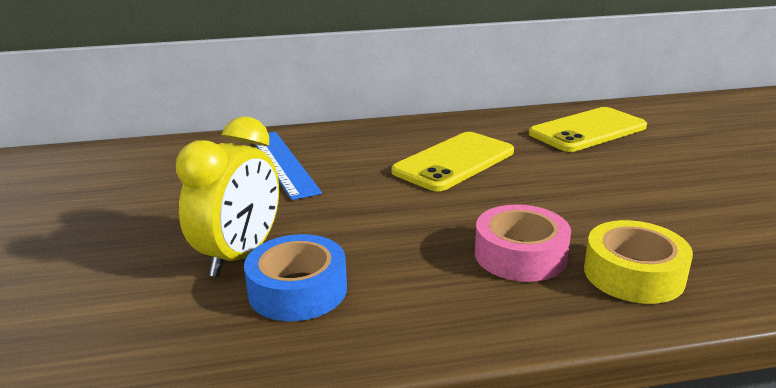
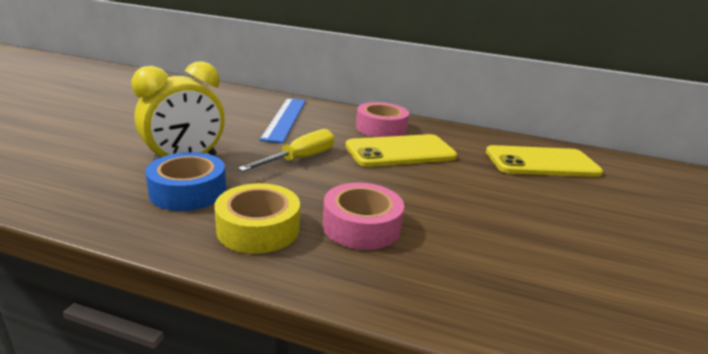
camera: 25 degrees right, 0 degrees up
yellow tape [584,220,693,304] -> yellow tape moved to [214,183,300,254]
none -> yellow screwdriver [238,129,335,171]
none -> pink tape [356,102,409,137]

